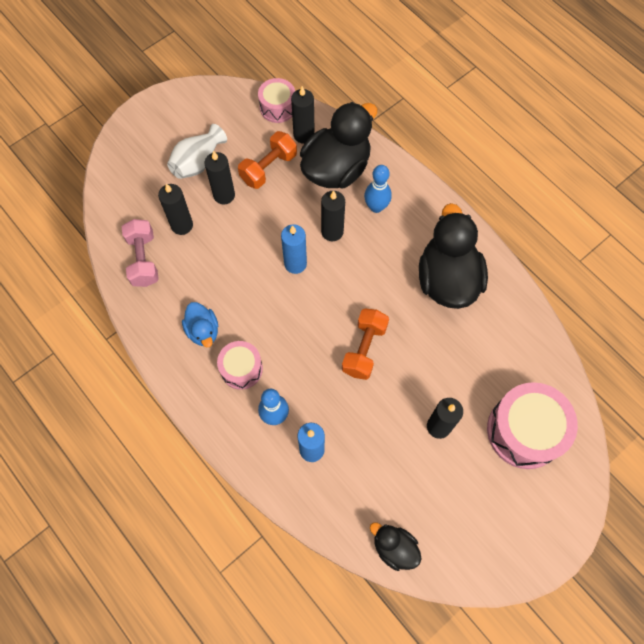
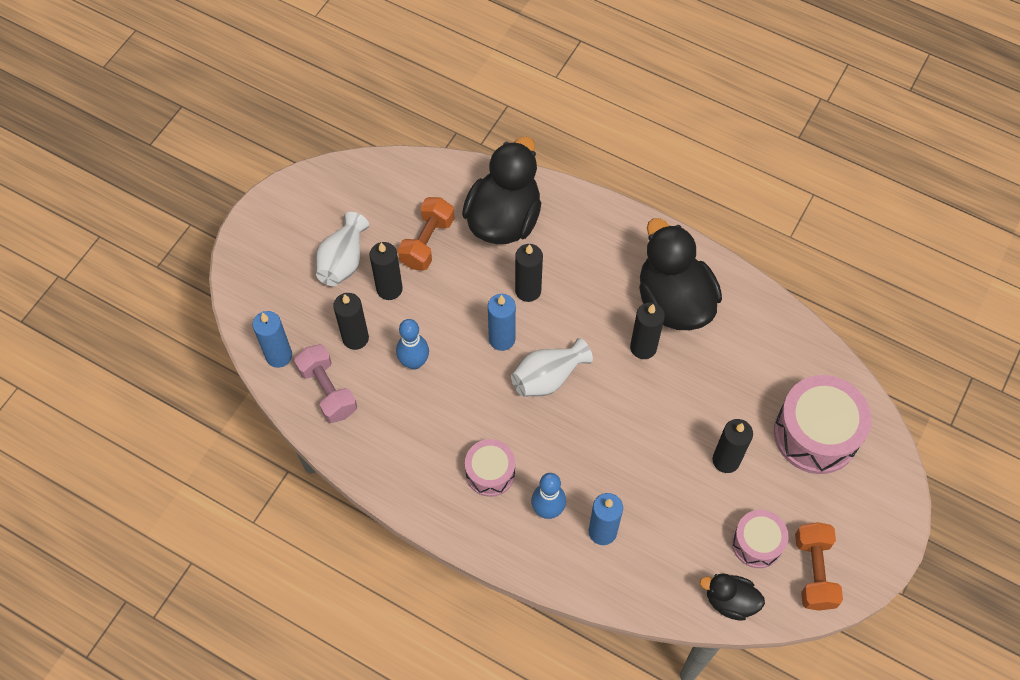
camera: 20 degrees left, 5 degrees down
blue duck [182,302,218,347] -> none
pink drum [258,78,295,123] -> pink drum moved to [732,510,789,568]
black candle [291,86,315,144] -> black candle moved to [630,302,665,359]
orange dumbbell [342,308,389,380] -> orange dumbbell moved to [795,522,843,611]
blue bowling pin [364,165,392,213] -> blue bowling pin moved to [396,319,429,370]
none -> blue candle [252,311,292,368]
none -> white vase [511,338,593,397]

